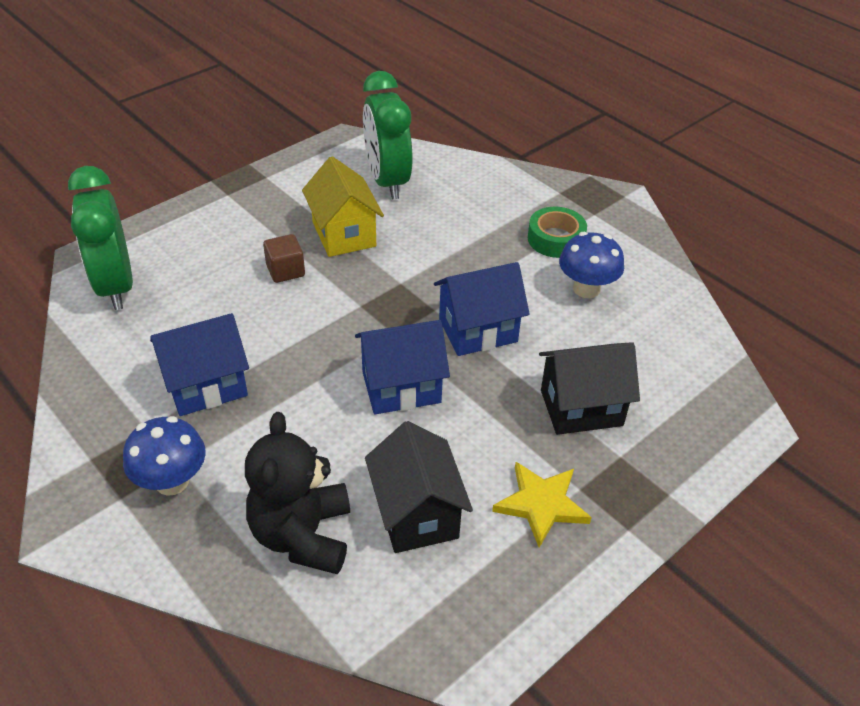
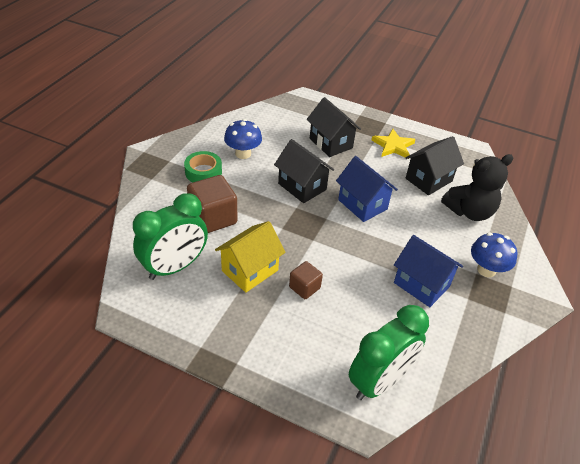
camera: 115 degrees left, 0 degrees up
blue house [434,262,530,356] -> black house [274,139,334,203]
none -> brown cube [187,175,238,233]

